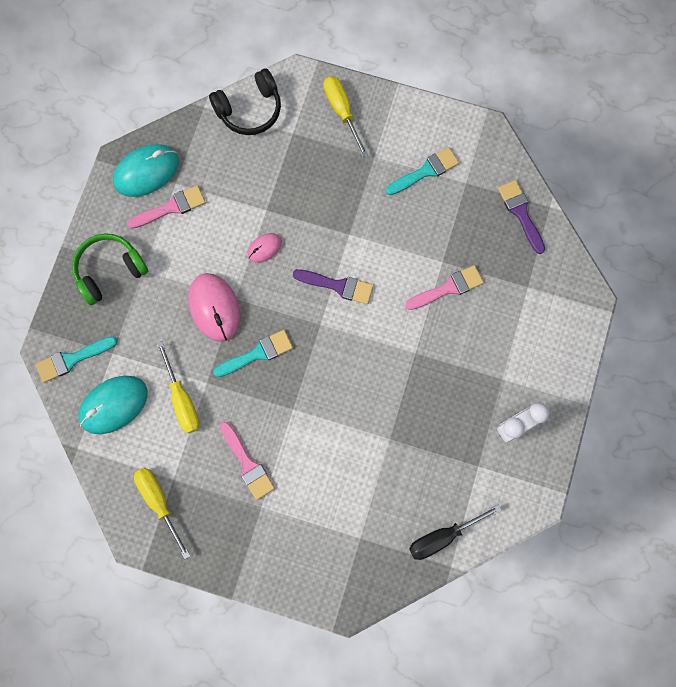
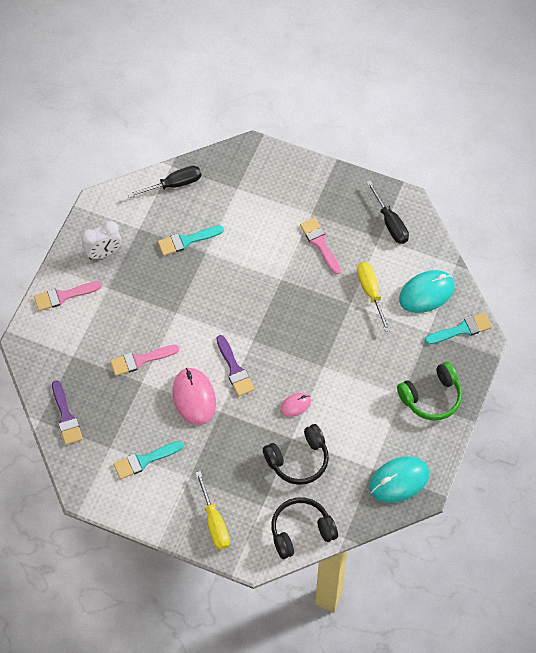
camera: 175 degrees left, 15 degrees down
pink brush [127,185,206,229] -> pink brush moved to [34,281,102,311]
yellow screwdriver [134,467,190,559] -> black screwdriver [366,181,409,244]
pink mouse [188,273,240,342] -> pink mouse moved to [173,368,216,425]
turquoise brush [213,330,293,377] -> turquoise brush moved to [158,225,224,256]
purple brush [293,269,374,304] -> purple brush turned 135 degrees counterclockwise [216,335,255,396]
none -> black headphones [263,424,329,485]

